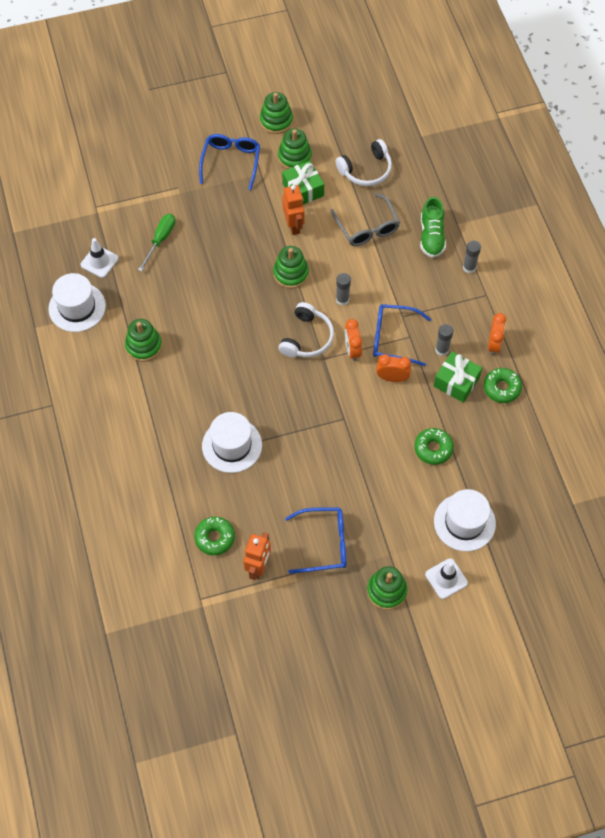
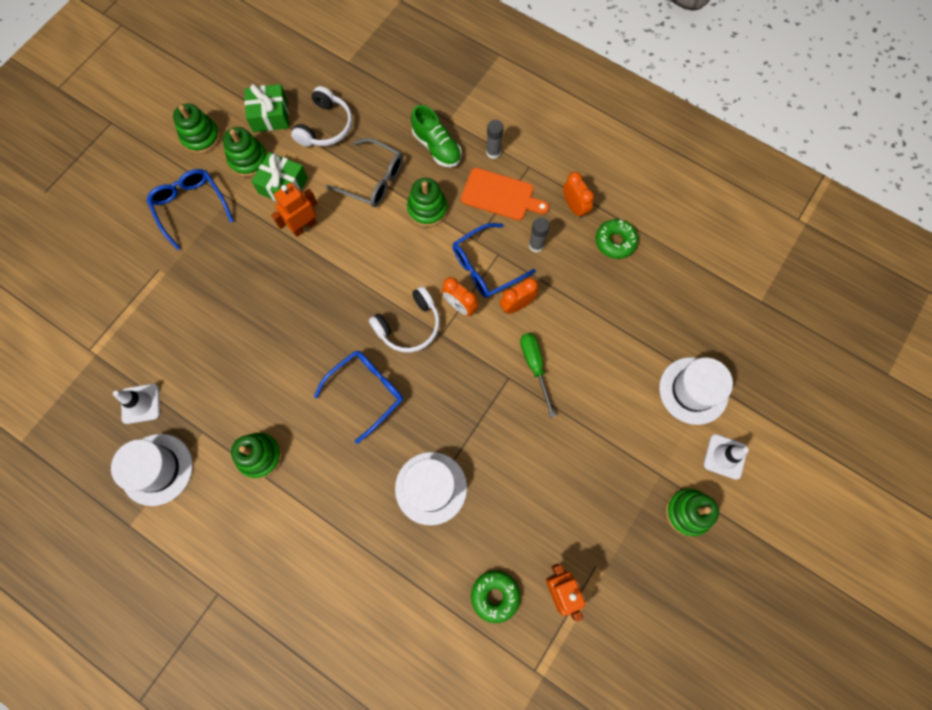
camera: 40 degrees left, 10 degrees up
green screwdriver [138,214,175,272] -> green screwdriver moved to [520,333,556,418]
green stacking toy [273,246,309,289] -> green stacking toy moved to [407,178,447,227]
white headphones [279,302,334,358] -> white headphones turned 75 degrees clockwise [369,286,440,353]
orange robot [282,185,304,235] -> orange robot turned 75 degrees counterclockwise [271,183,317,237]
blue glasses [285,507,346,574] -> blue glasses moved to [314,350,403,444]
grey glue stick [336,273,351,306] -> none
green donut [414,428,454,465] -> none
green gift [434,352,482,403] -> green gift moved to [244,84,289,132]
none -> orange cutting board [461,168,549,220]

